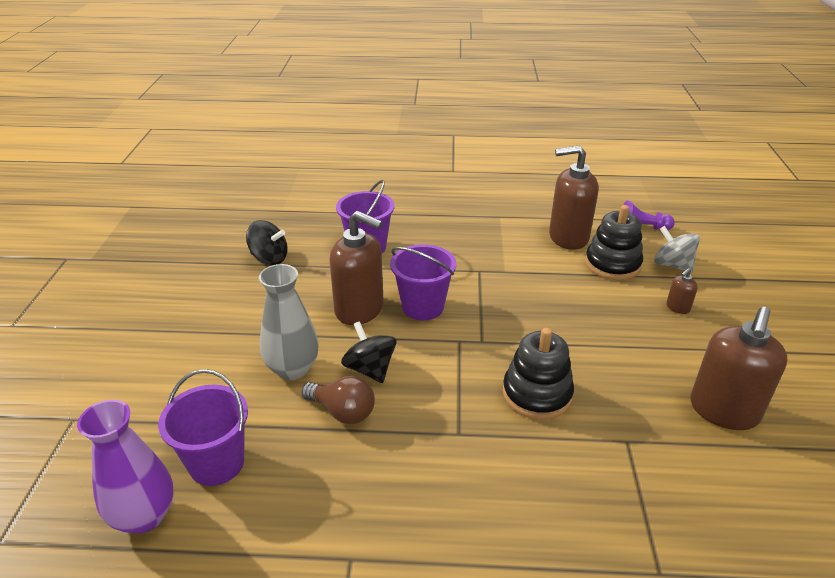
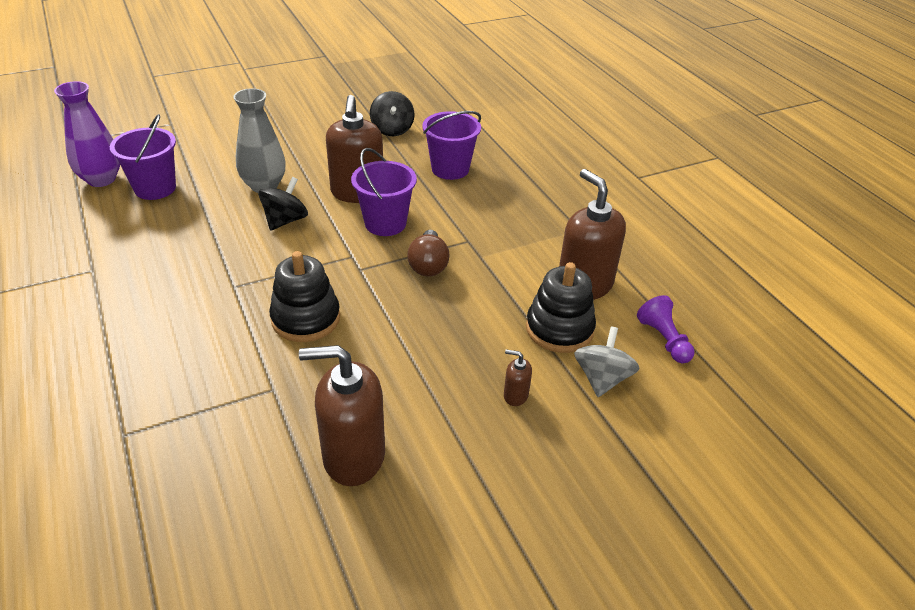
camera: 60 degrees right, 5 degrees up
brown light bulb [302,376,375,424] -> brown light bulb moved to [407,230,450,277]

